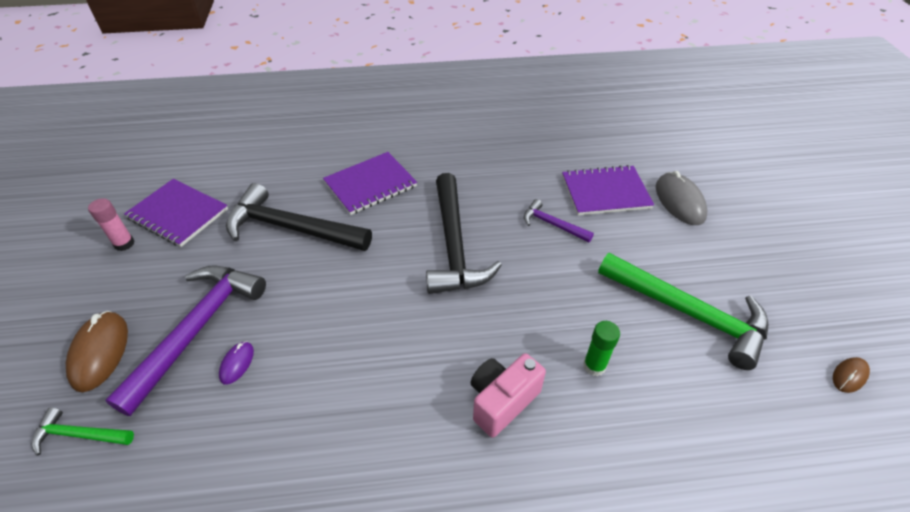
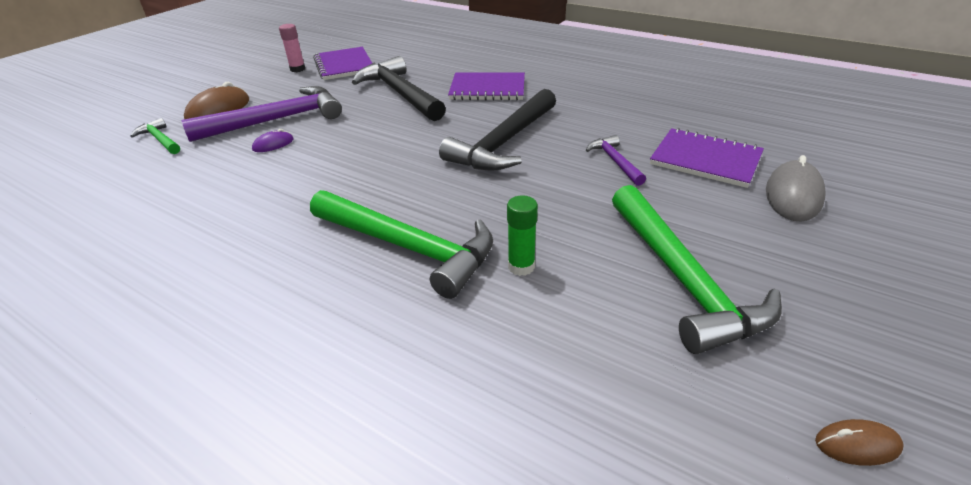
camera: 40 degrees right, 10 degrees down
pink camera [471,353,546,438] -> green hammer [310,190,493,299]

